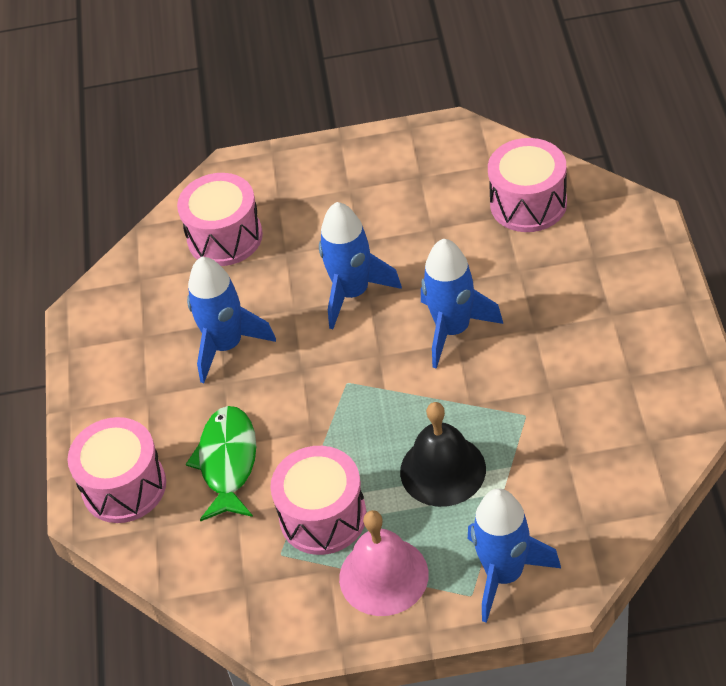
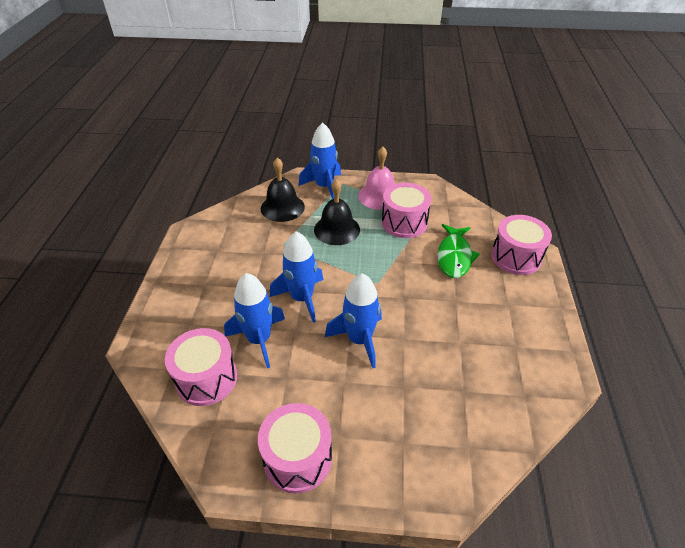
camera: 175 degrees left, 5 degrees down
pink drum [177,173,263,266] -> pink drum moved to [258,403,332,494]
blue rocket [187,257,276,383] -> blue rocket moved to [224,273,285,368]
none -> black bell [261,158,305,222]

